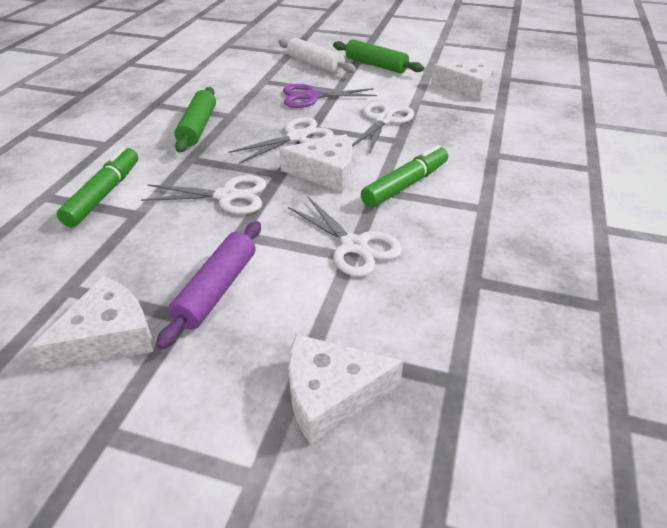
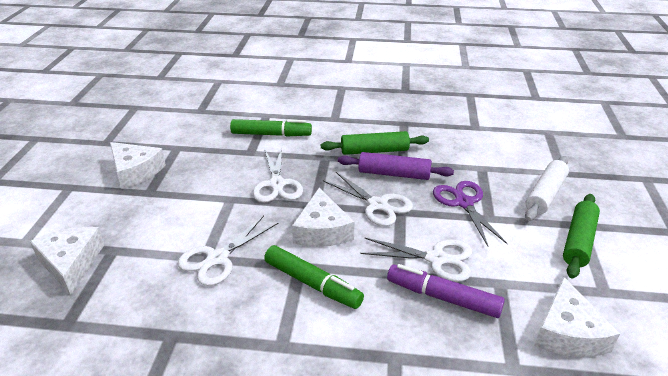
camera: 80 degrees right, 5 degrees down
purple rolling pin [156,221,261,349] -> purple rolling pin moved to [338,152,454,180]
none -> purple marker [387,264,505,318]

